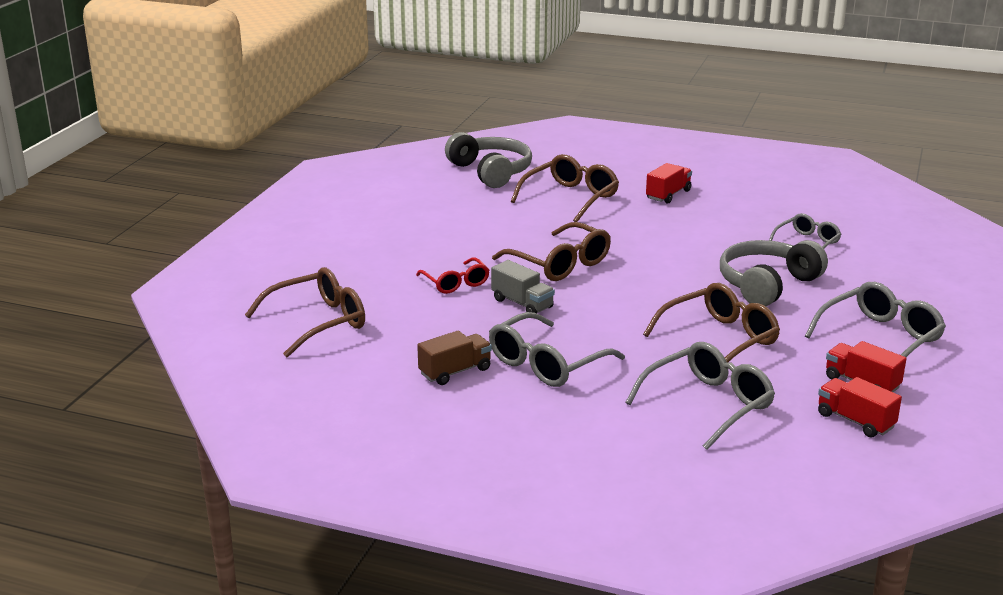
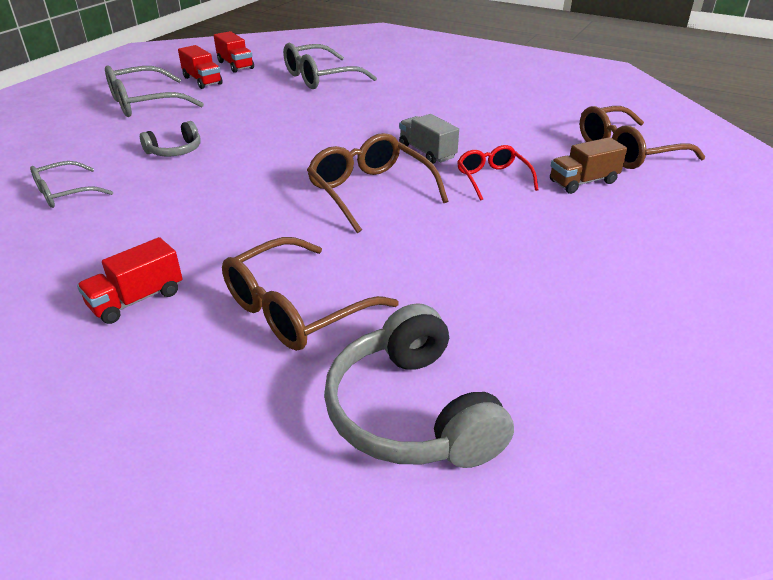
camera: 170 degrees left, 10 degrees up
brown truck [417,331,492,385] -> brown truck moved to [550,137,627,194]
grey glasses [489,312,625,387] -> none
brown glasses [643,283,780,362] -> none
grey headphones [720,240,828,306] -> grey headphones [140,121,201,157], size x0.54

